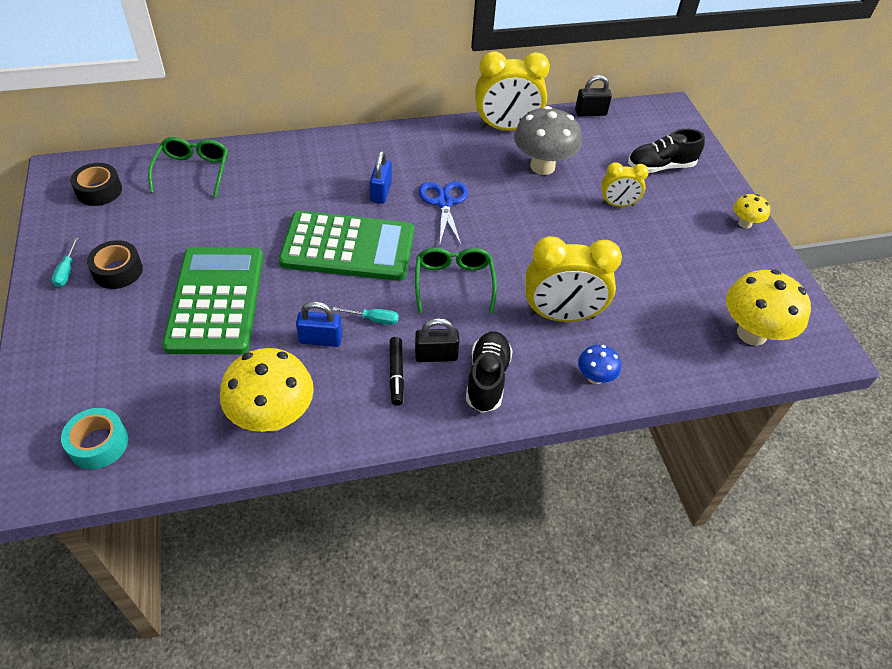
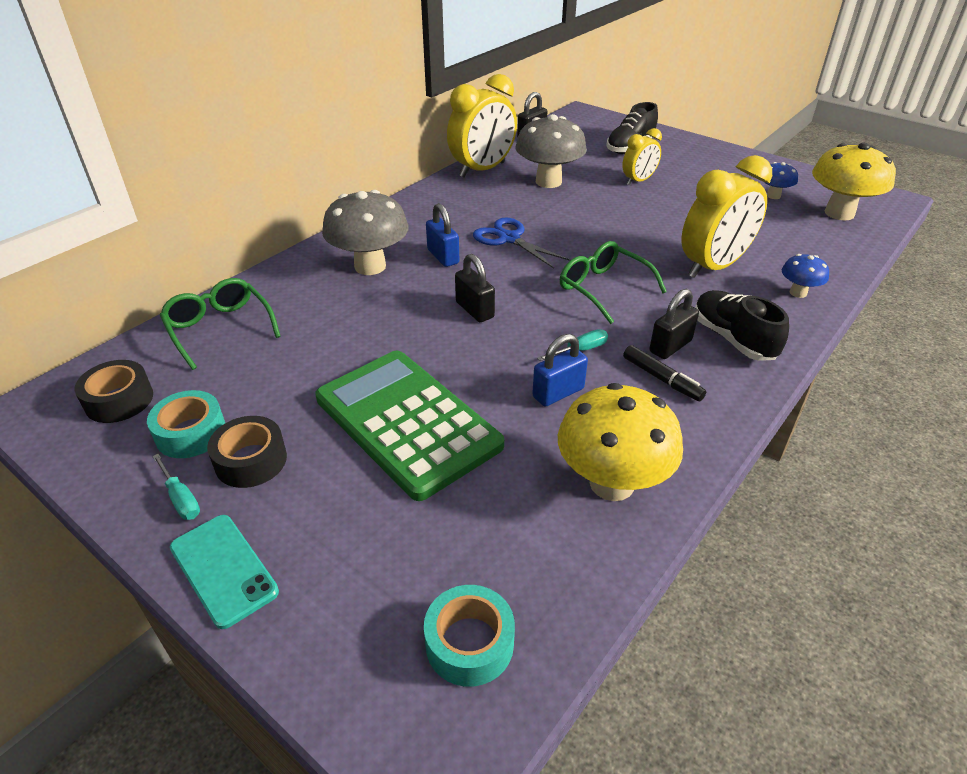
camera: 35 degrees left, 10 degrees down
green calculator [279,211,414,281] -> black padlock [455,254,495,322]
yellow mushroom [733,194,770,229] -> none
none -> turquoise tape [147,390,225,458]
none -> turquoise phone [170,515,279,629]
none -> grey mushroom [322,190,409,275]
none -> blue mushroom [764,162,798,199]

